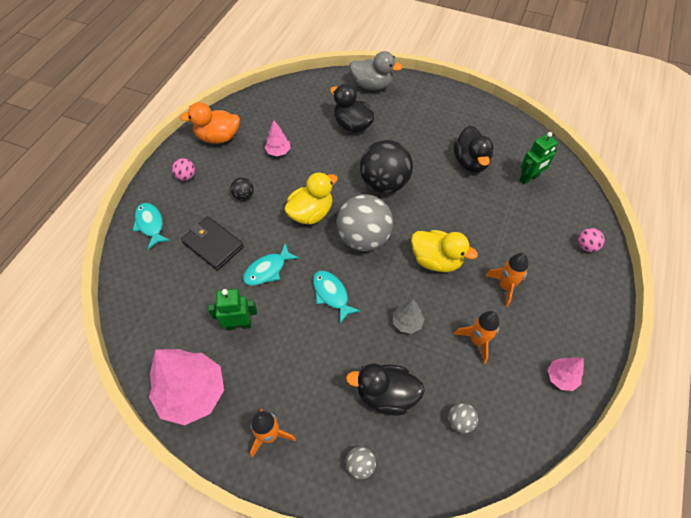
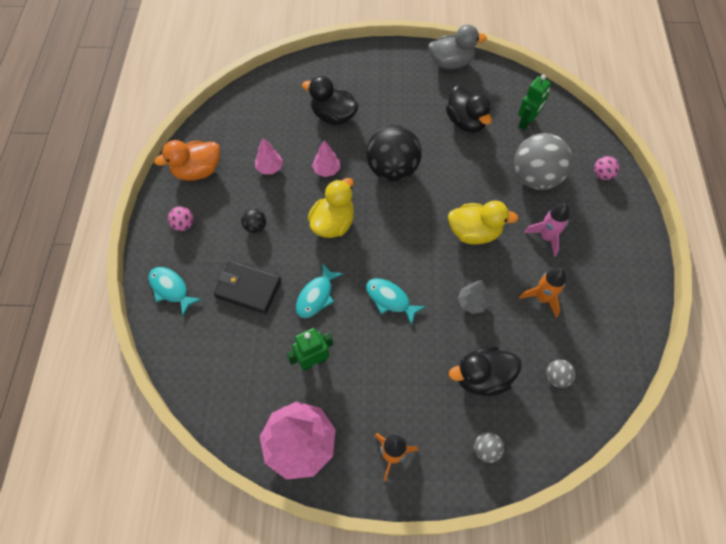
camera: 20 degrees left, 5 degrees up
grey ball [337,194,393,251] -> grey ball moved to [514,133,572,190]
grey duck [350,51,403,90] -> grey duck moved to [428,25,487,69]
orange rocket [485,253,528,307] -> pink rocket [525,203,569,257]
pink tree [548,357,584,391] -> pink tree moved to [312,140,340,177]

